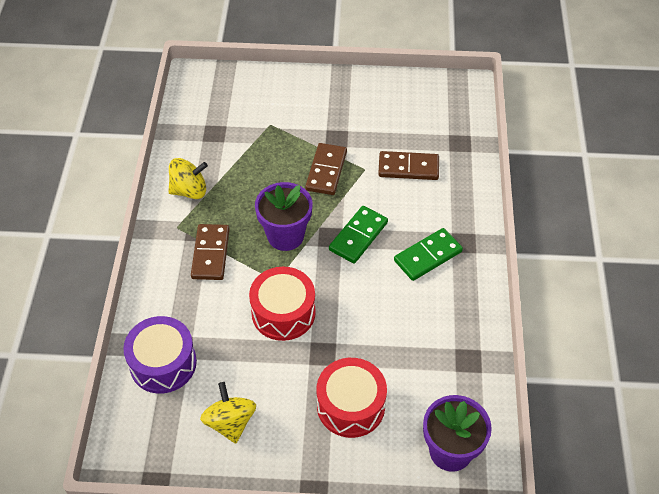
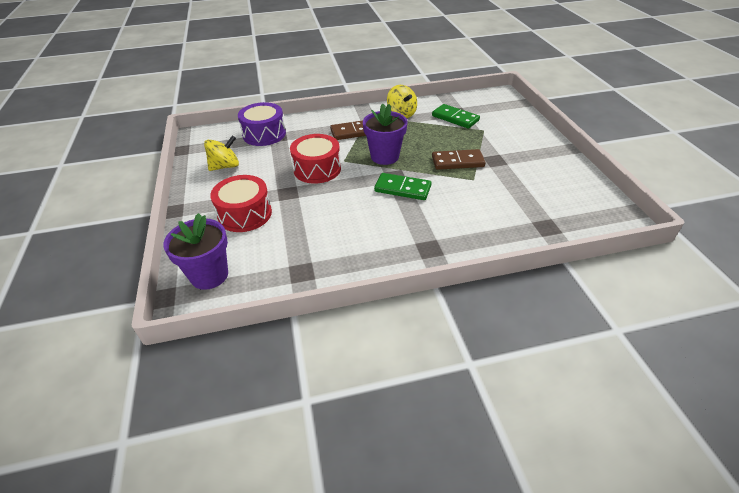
camera: 75 degrees right, 10 degrees down
brown domino [378,151,439,180] -> none
green domino [394,228,463,281] -> green domino moved to [432,104,480,129]

